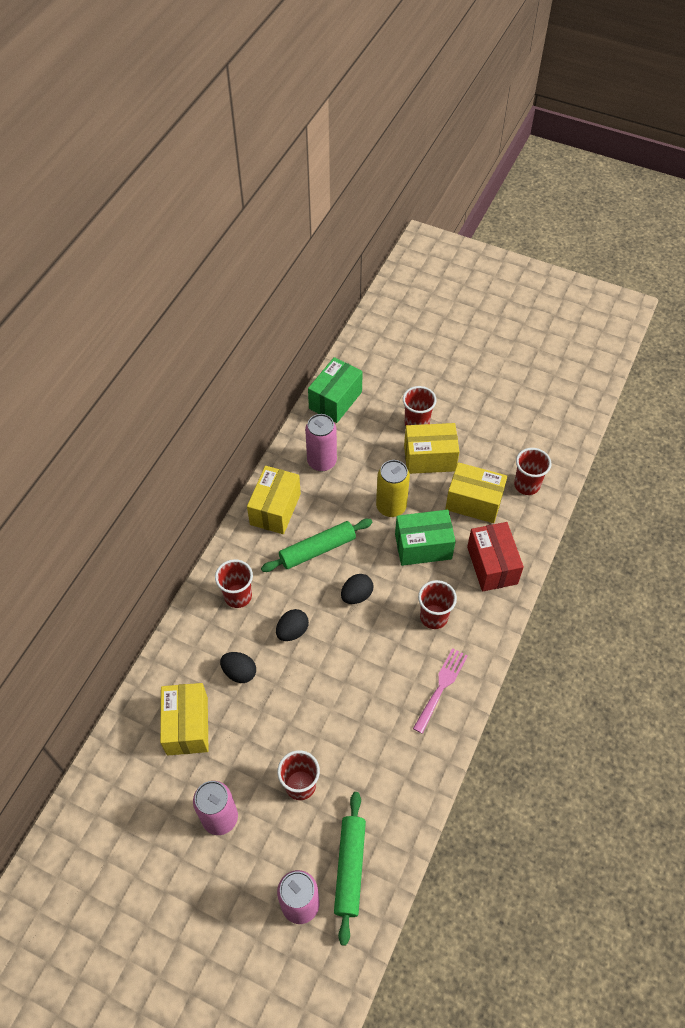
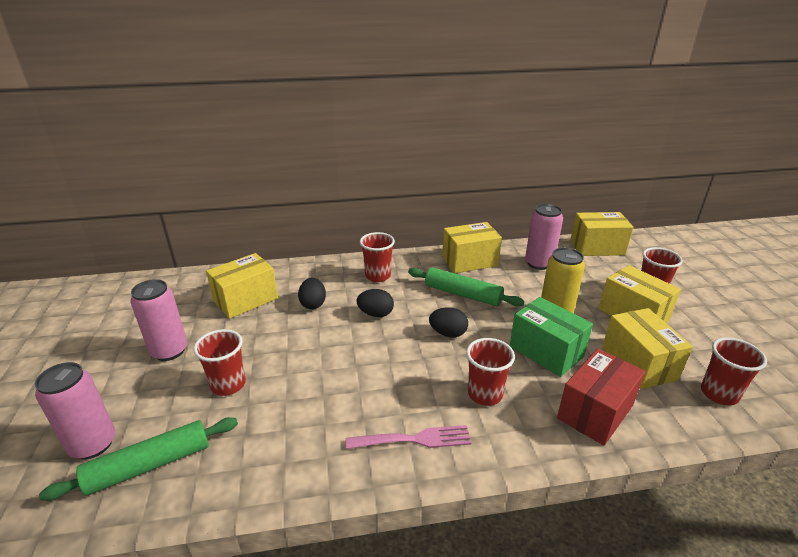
camera: 55 degrees right, 25 degrees down
green box [308,357,363,423] -> yellow box [570,212,634,256]

